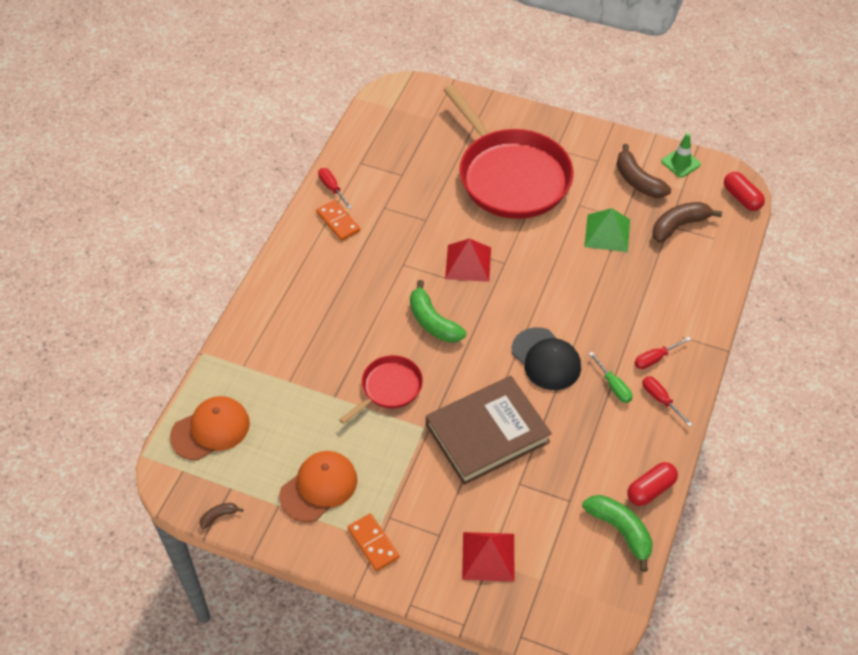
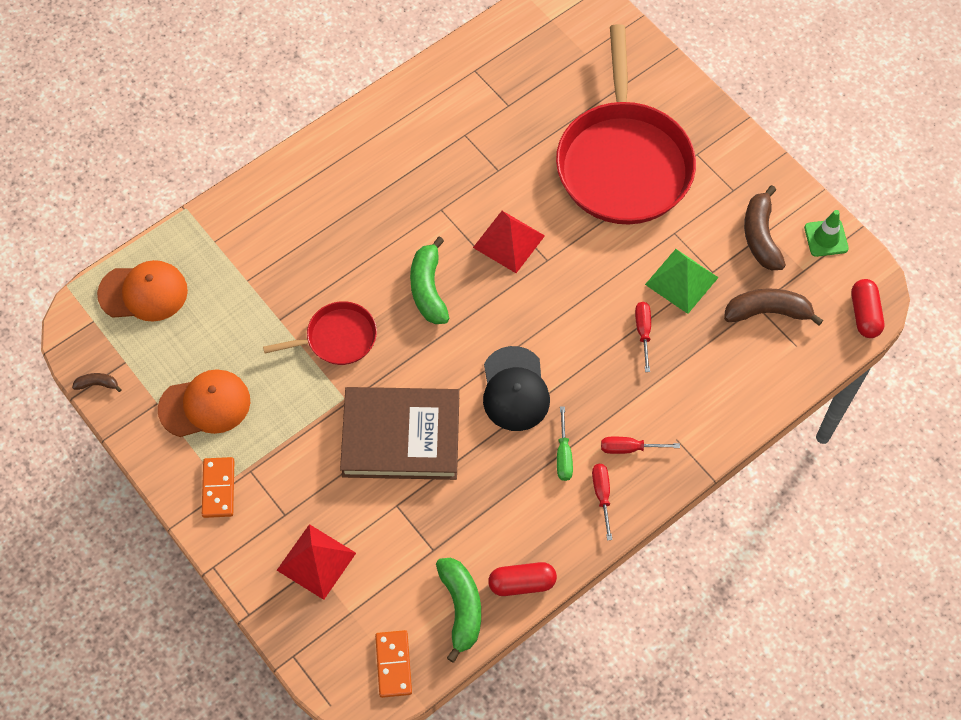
camera: 30 degrees right, 10 degrees up
orange domino [316,200,360,241] -> orange domino moved to [375,630,412,698]
red screwdriver [318,168,352,209] -> red screwdriver moved to [635,302,651,372]

